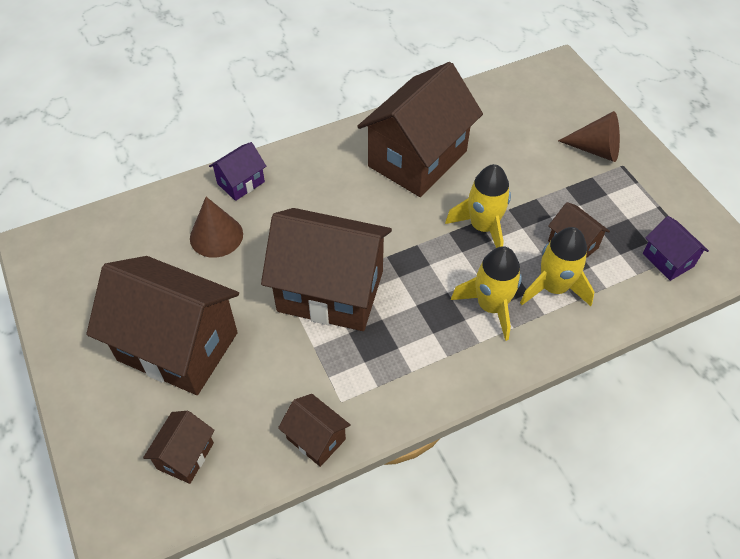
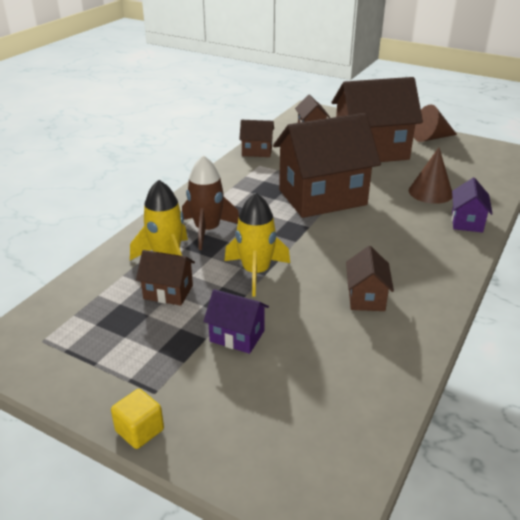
camera: 145 degrees right, 20 degrees down
brown house [357,62,483,197] -> brown house [346,246,394,311], size x0.45
yellow rocket [451,246,522,341] -> brown rocket [182,155,239,250]
brown cone [558,111,620,162] -> brown cone moved to [413,105,457,142]
purple house [643,216,709,281] -> purple house moved to [203,289,269,354]
none -> yellow cube [111,389,164,449]

